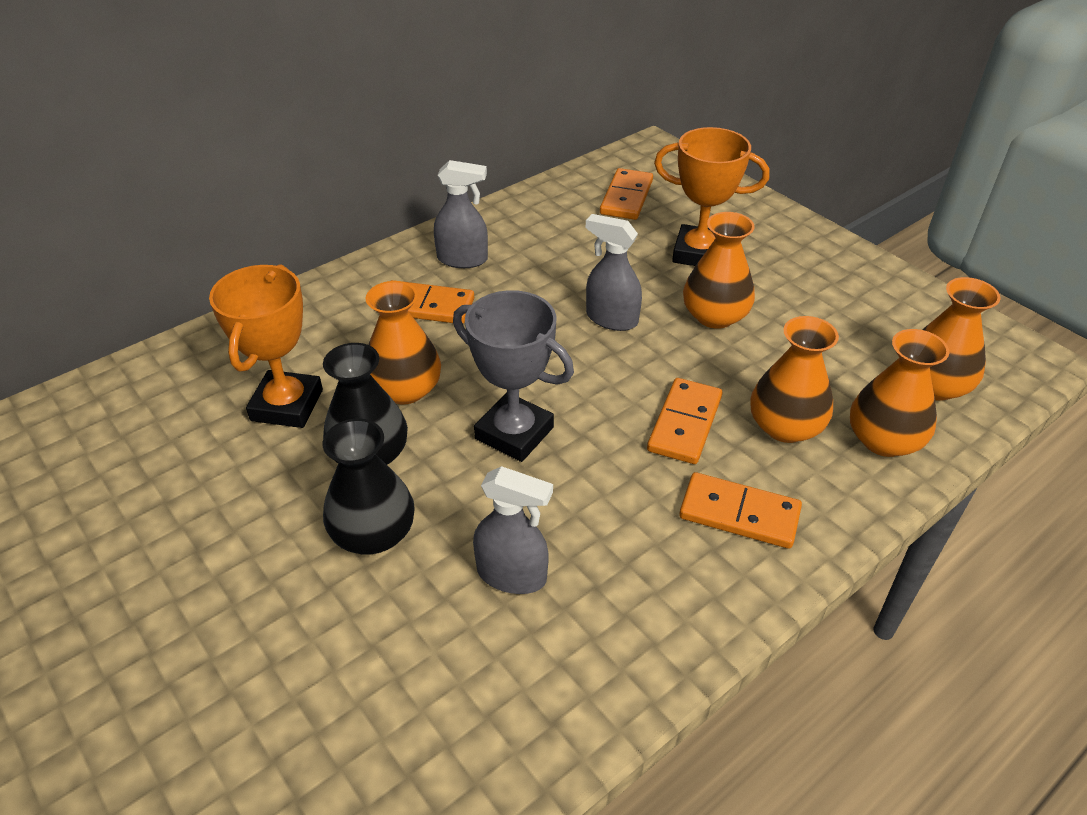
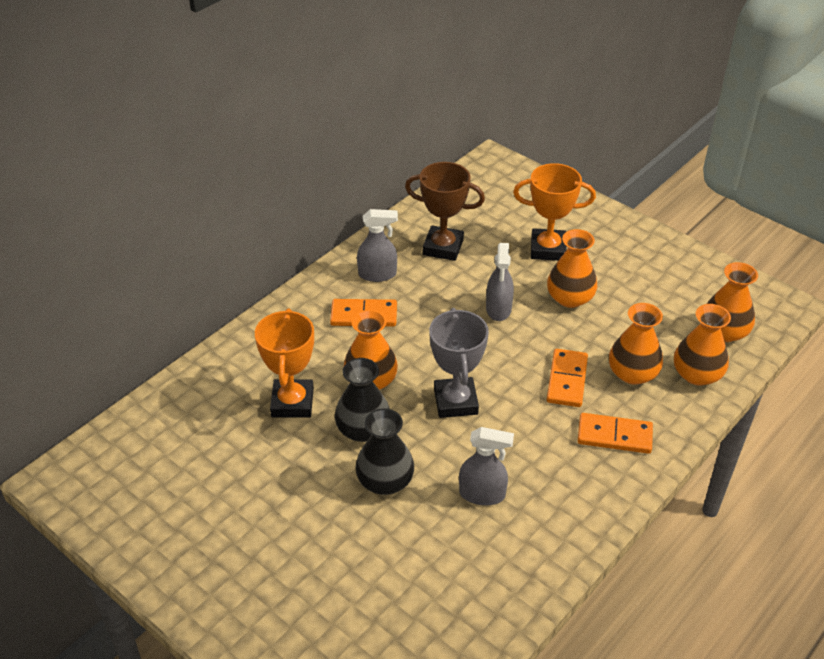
camera: 10 degrees left, 0 degrees up
grey trophy [453,290,574,462] -> grey trophy turned 60 degrees clockwise [429,308,489,418]
grey spray bottle [586,214,642,331] -> grey spray bottle turned 105 degrees counterclockwise [486,243,514,321]
orange domino [600,168,653,220] -> none
none -> brown trophy [405,162,485,261]

